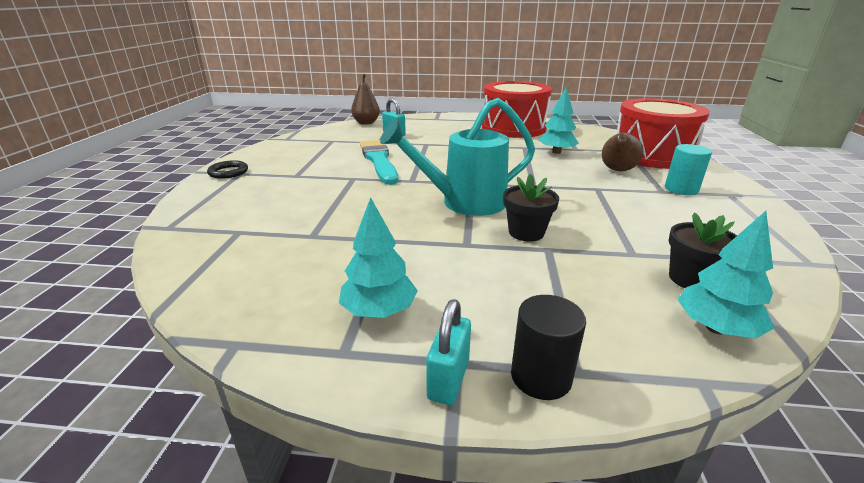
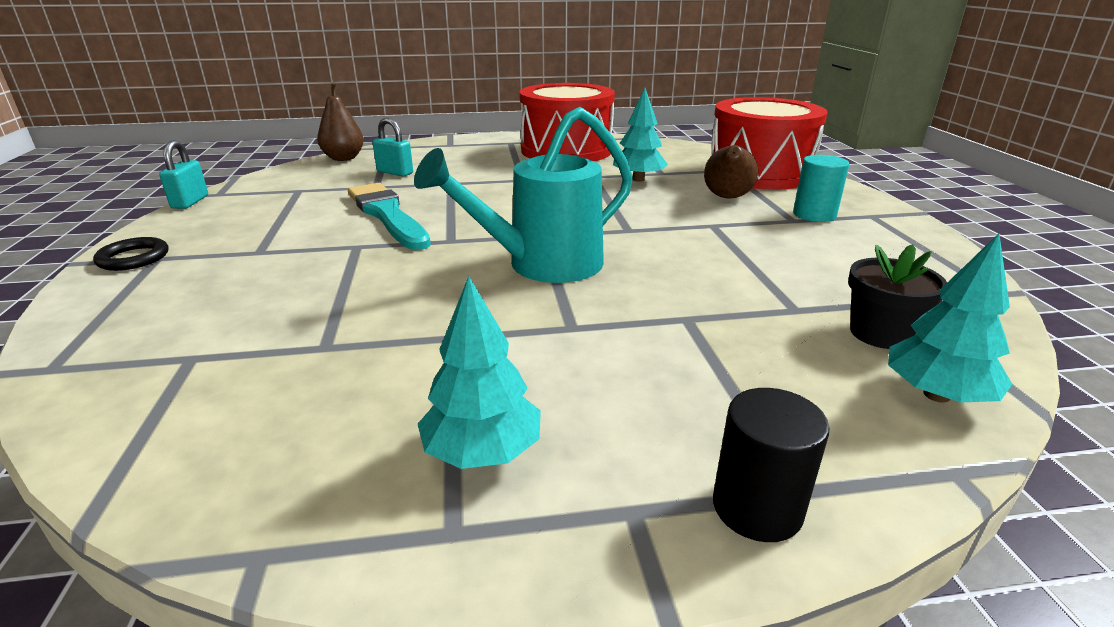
camera: 15 degrees left, 0 degrees up
turquoise padlock [426,299,471,405] -> turquoise padlock moved to [159,140,208,209]
black flower pot [503,174,559,242] -> none

